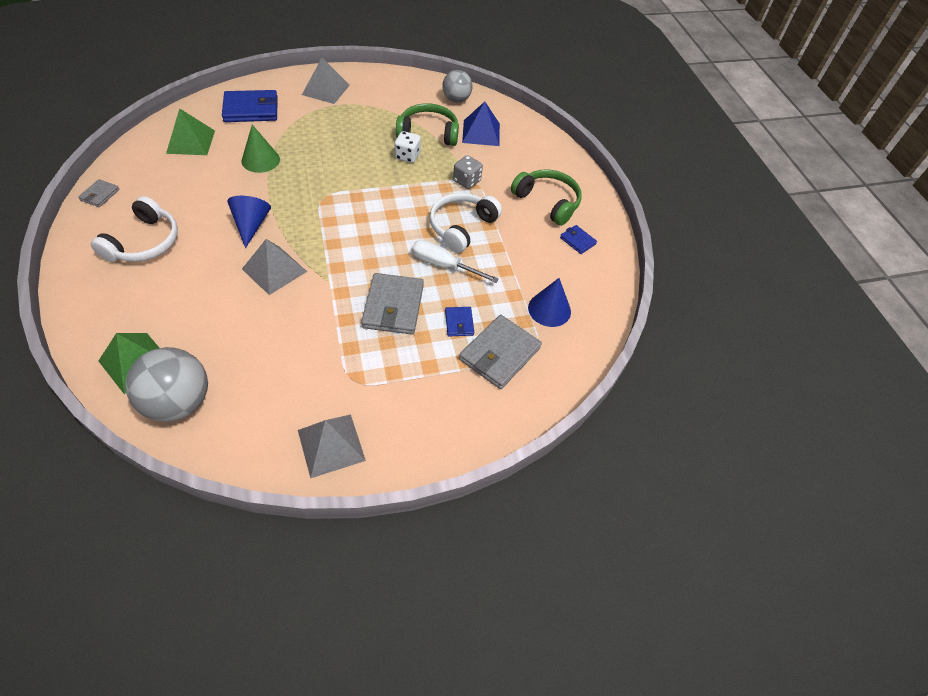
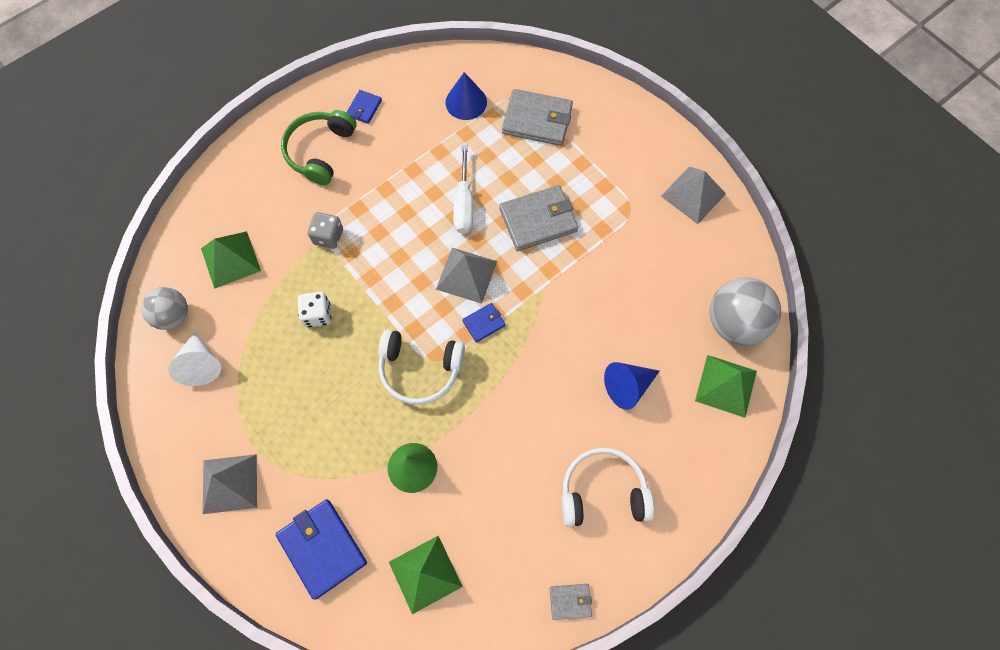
camera: 110 degrees left, 15 degrees up
blue cone [227,196,271,248] -> blue cone moved to [604,362,660,410]
grey pyramid [242,239,307,295] -> grey pyramid moved to [436,248,497,304]
green headphones [396,103,459,146] -> none
white headphones [430,193,502,253] -> white headphones moved to [378,329,465,405]
blue wallet [445,307,474,336] -> blue wallet moved to [462,303,506,343]
blue pyramid [462,101,500,146] -> green pyramid [201,231,261,289]
none -> white cone [168,332,221,386]

